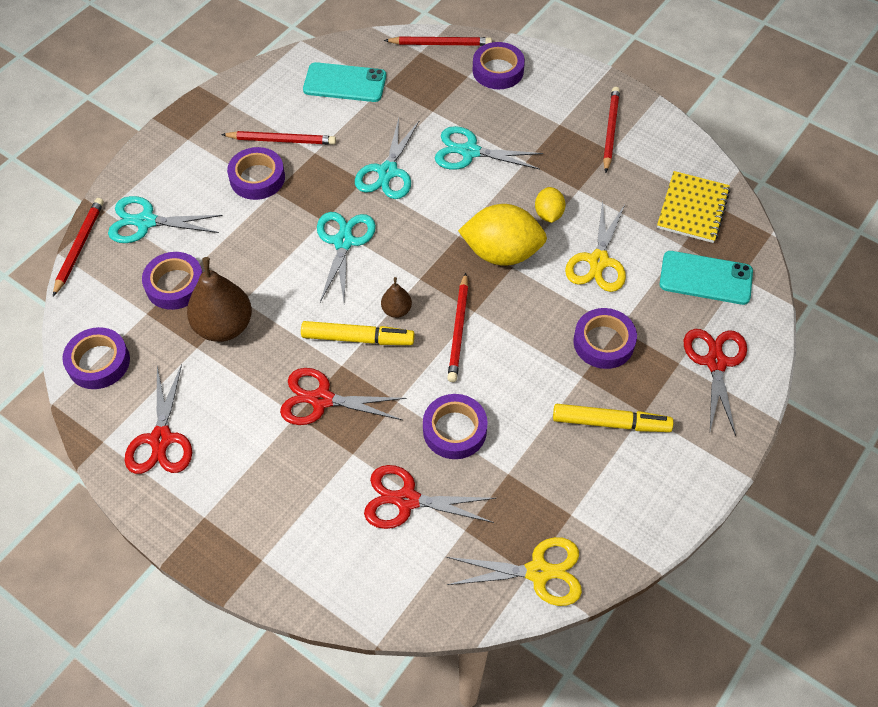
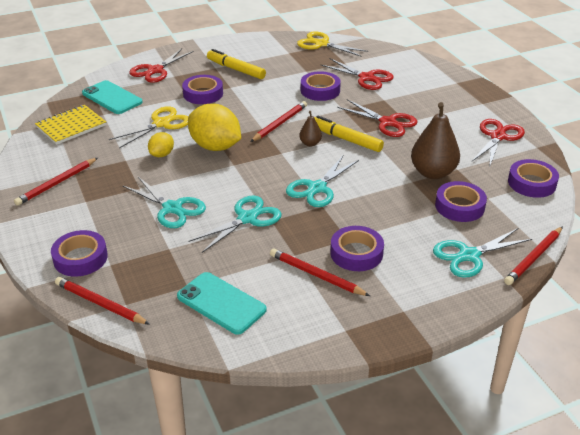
camera: 150 degrees left, 20 degrees down
turquoise scissors [108,196,223,243] -> turquoise scissors turned 120 degrees clockwise [433,228,532,278]

